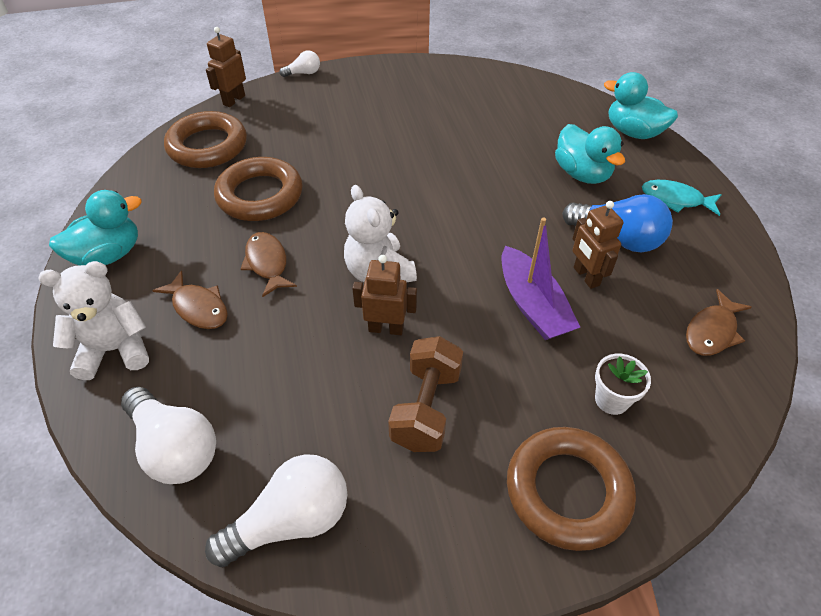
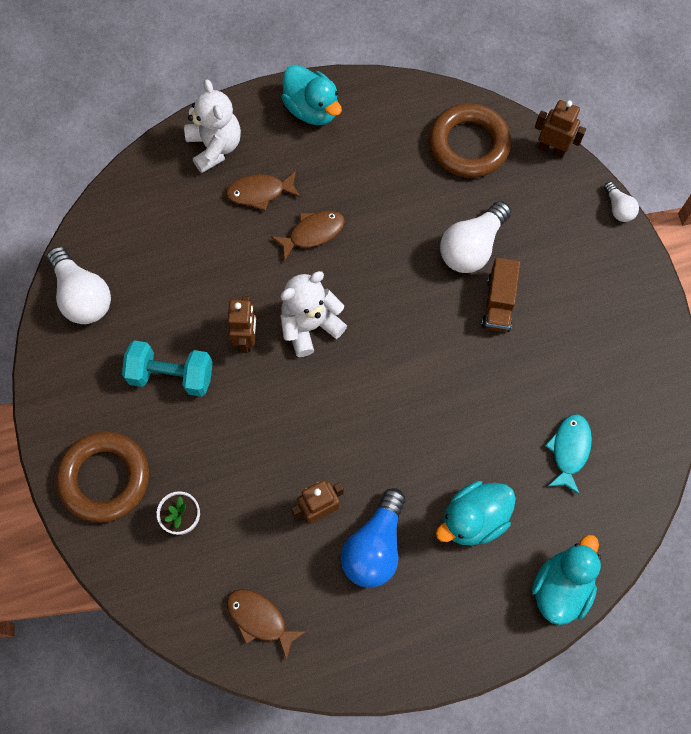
camera: 85 degrees right, 20 degrees up
white light bulb [121,387,216,484] -> white light bulb moved to [440,201,511,273]
brown fish [152,271,228,329] -> brown fish turned 45 degrees clockwise [226,171,301,211]
brown ring [214,157,303,221] -> none
brown dumbbell [388,336,463,452] -> turquoise dumbbell [122,340,213,397]
purple boat [502,217,580,340] -> none
turquoise fish [642,180,722,216] -> turquoise fish moved to [545,414,592,495]
none -> brown truck [481,257,520,332]

